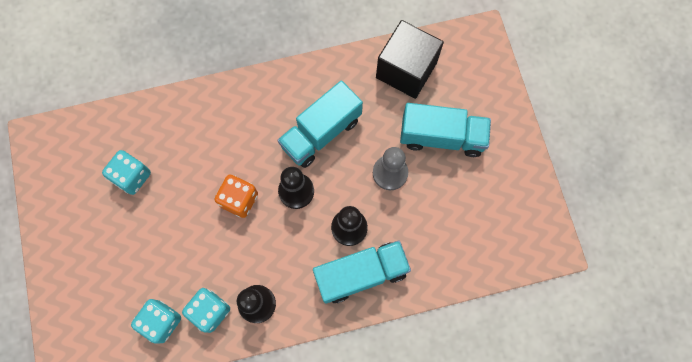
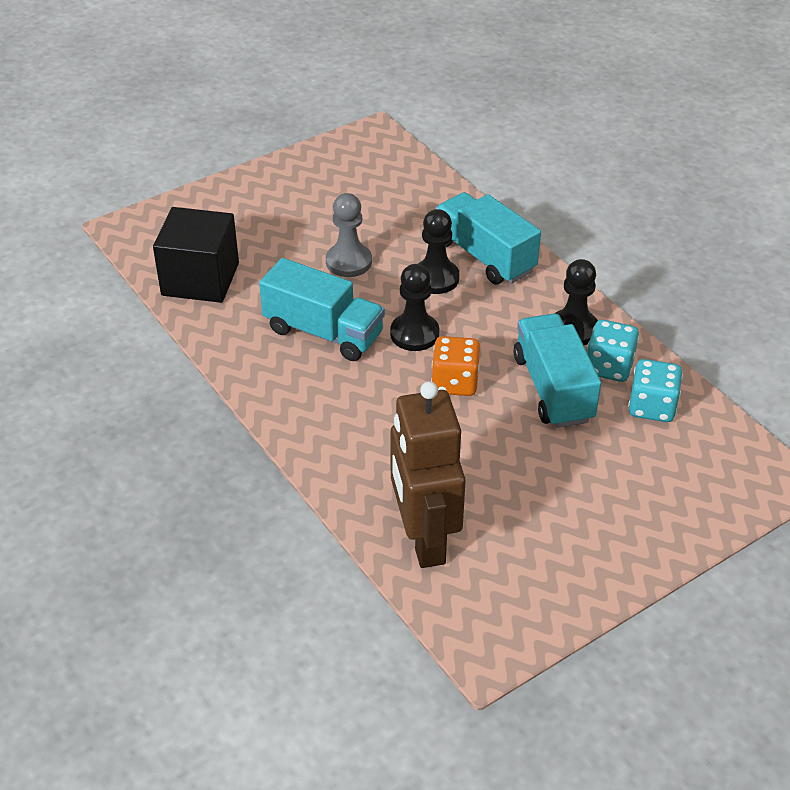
camera: 110 degrees left, 30 degrees down
turquoise dice [102,150,151,195] -> none
turquoise truck [400,103,491,157] -> turquoise truck moved to [514,313,601,428]
none -> brown robot [390,382,466,568]

